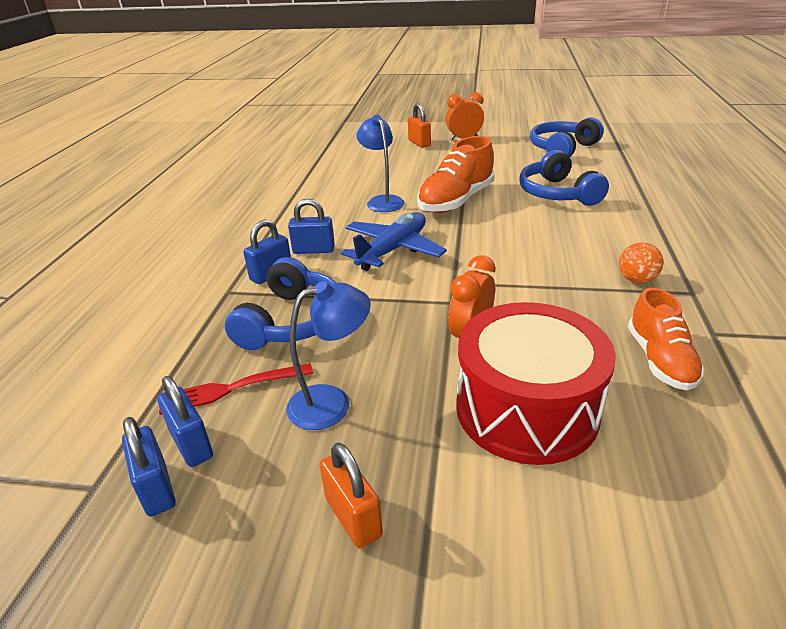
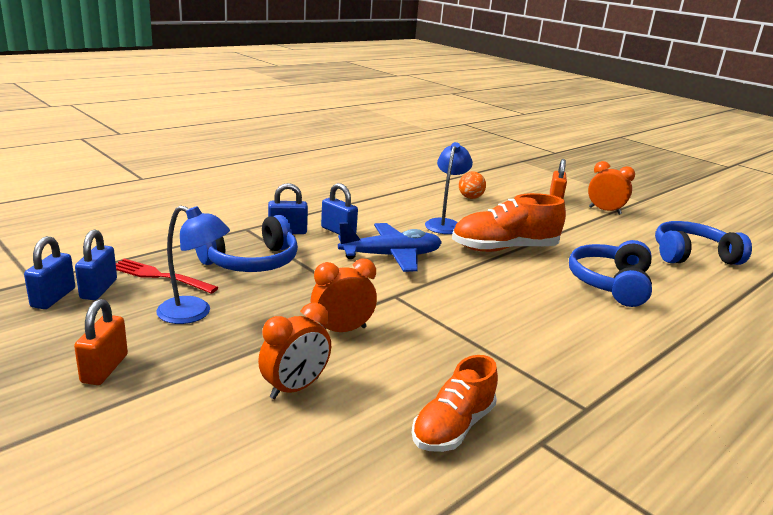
camera: 35 degrees right, 10 degrees down
red drum [456,302,616,465] -> orange clock [258,302,331,399]
orange ball [619,242,664,283] -> orange ball moved to [459,172,486,199]

